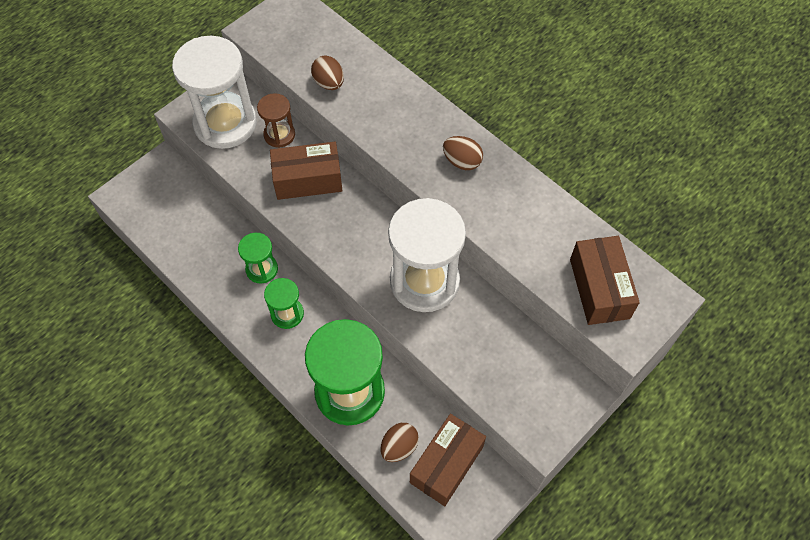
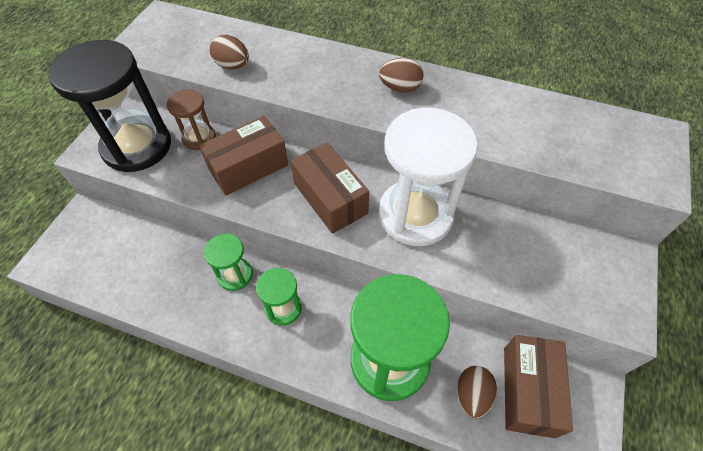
camera: 25 degrees left, 5 degrees down
white hourglass [172,36,257,149] -> black hourglass [48,40,171,172]
brown box [570,236,640,325] -> brown box moved to [291,142,369,234]

